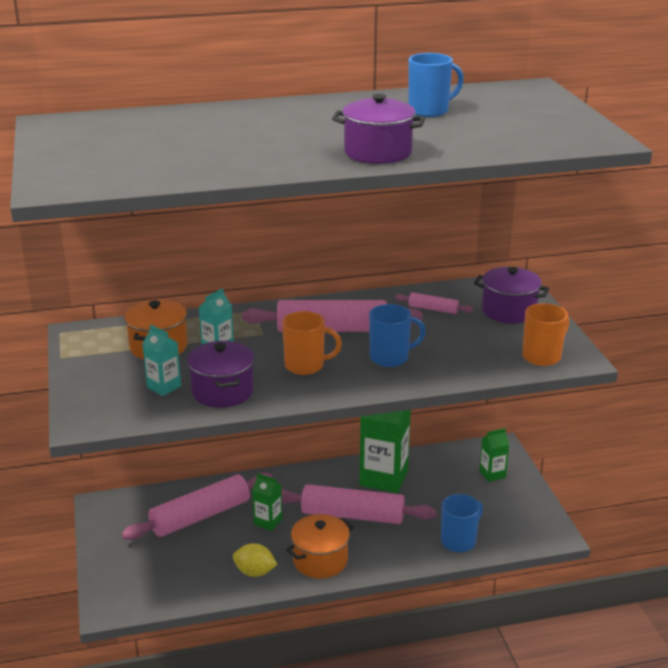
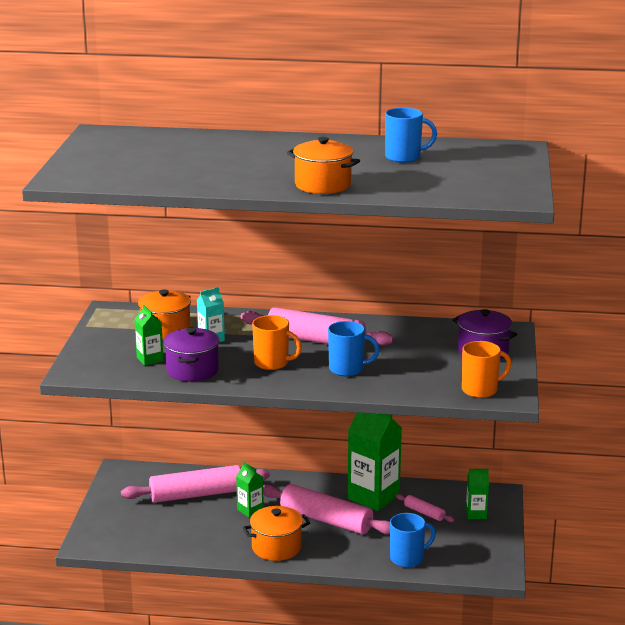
camera: 20 degrees right, 5 degrees down
turquoise carton [142,325,181,396] -> green carton [135,305,163,366]
yellow lemon [233,543,277,577] -> none
purple pot [332,94,425,164] -> orange pot [287,137,360,194]
pink rolling pin [395,292,473,314] -> pink rolling pin moved to [396,494,454,522]

